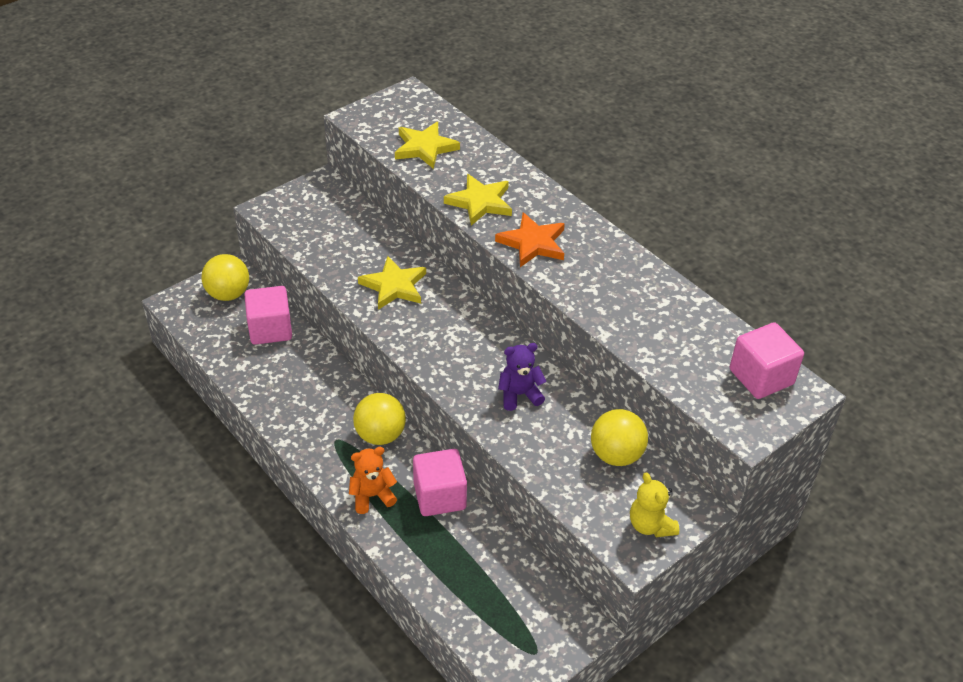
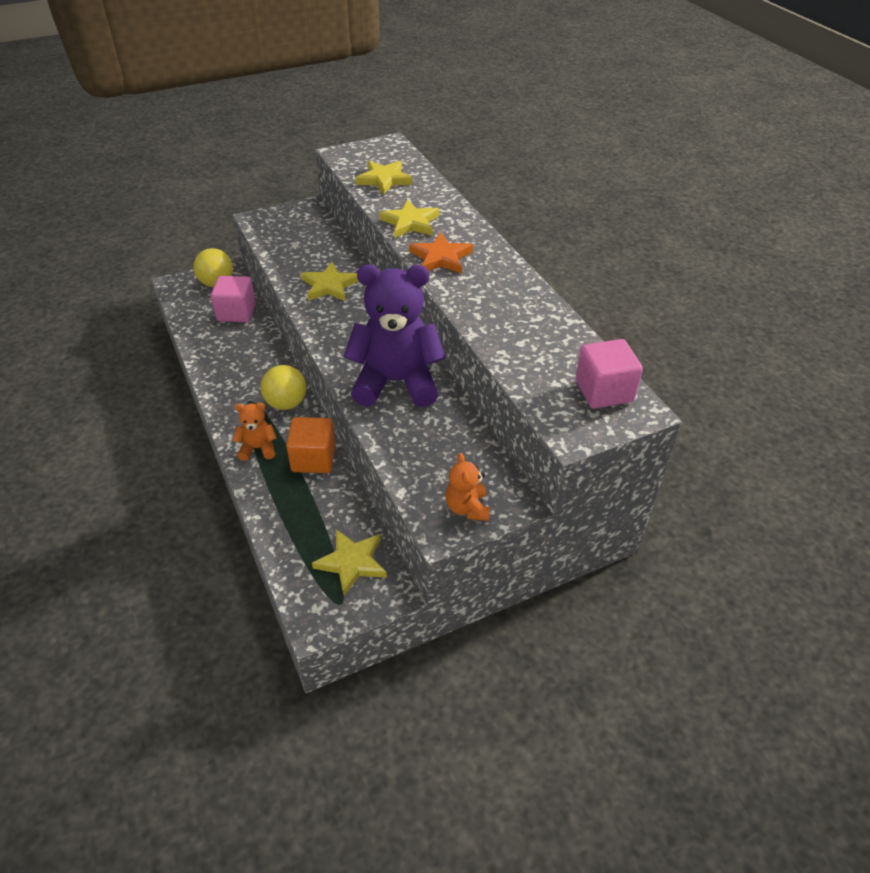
camera: 15 degrees right, 0 degrees up
pink cube [413,449,467,516] -> orange cube [286,417,336,473]
purple teddy bear [498,343,546,411] -> purple teddy bear [344,264,445,407], size x2.21
yellow ball [591,409,648,466] -> none
yellow teddy bear [630,472,679,537] -> orange teddy bear [445,453,490,521]
none -> yellow star [312,529,387,595]

